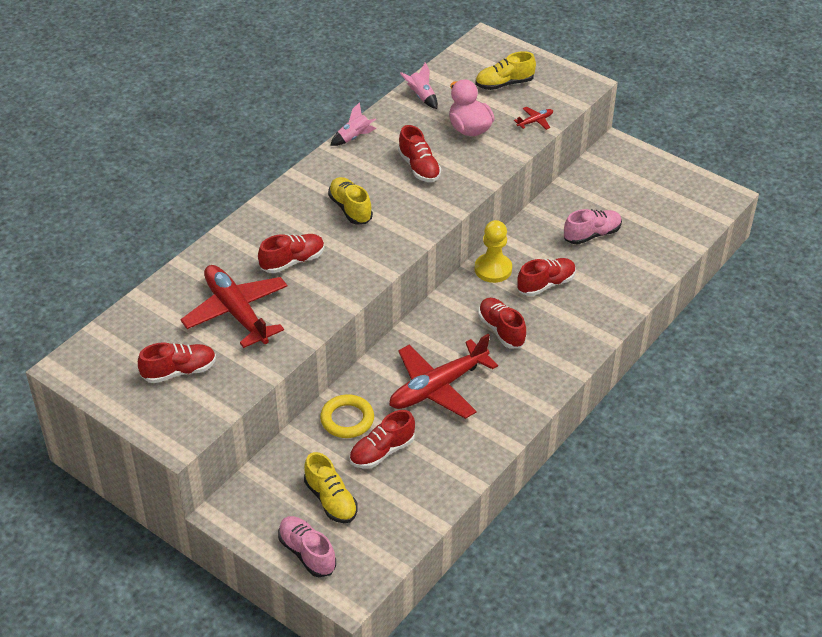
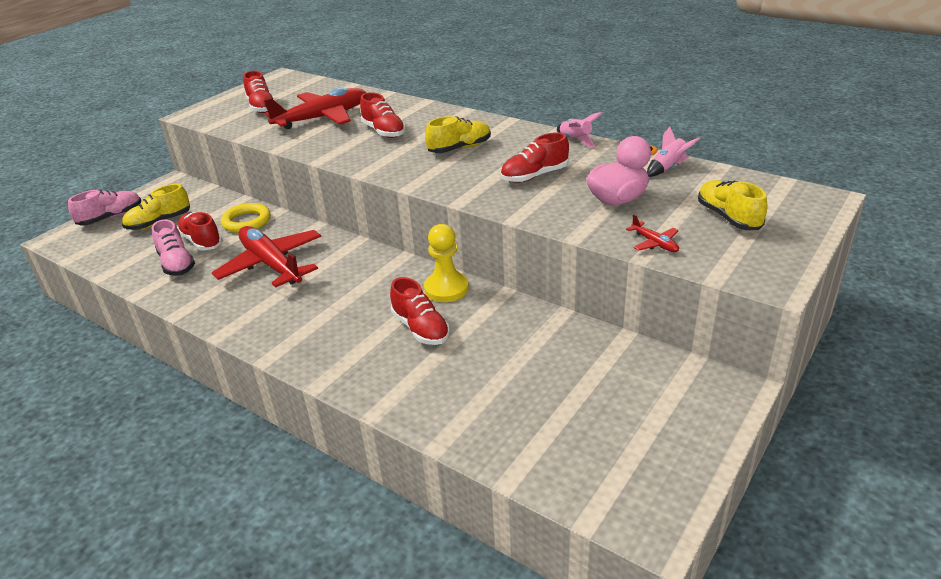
camera: 90 degrees right, 10 degrees down
red shoe [478,298,527,348] -> none
pink shoe [564,209,622,245] -> pink shoe moved to [152,220,195,276]

